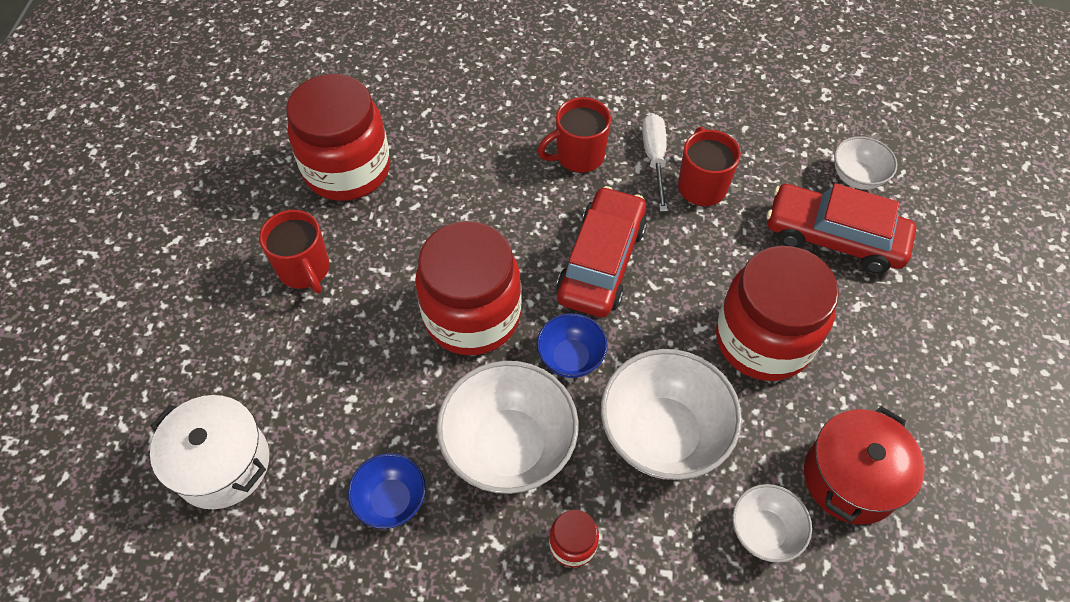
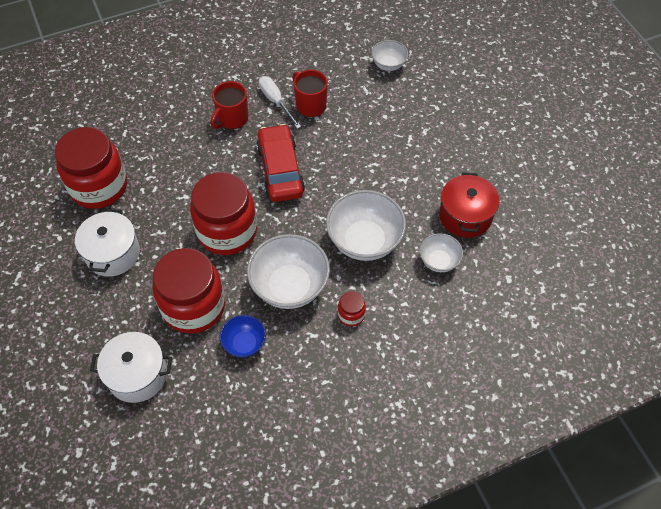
camera: 30 degrees left, 0 degrees up
red mug [259,210,330,293] -> white pot [75,209,140,276]
blue bowl [537,313,607,378] -> none
red jar [716,246,839,381] -> red jar moved to [153,248,225,334]
red car [767,183,916,274] -> none

